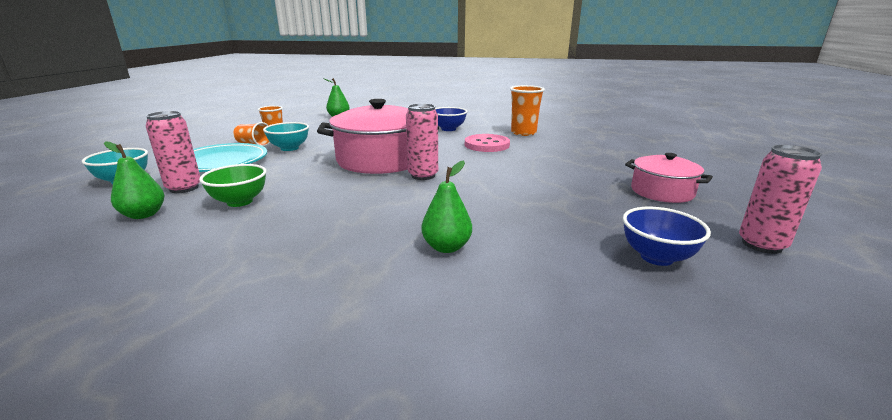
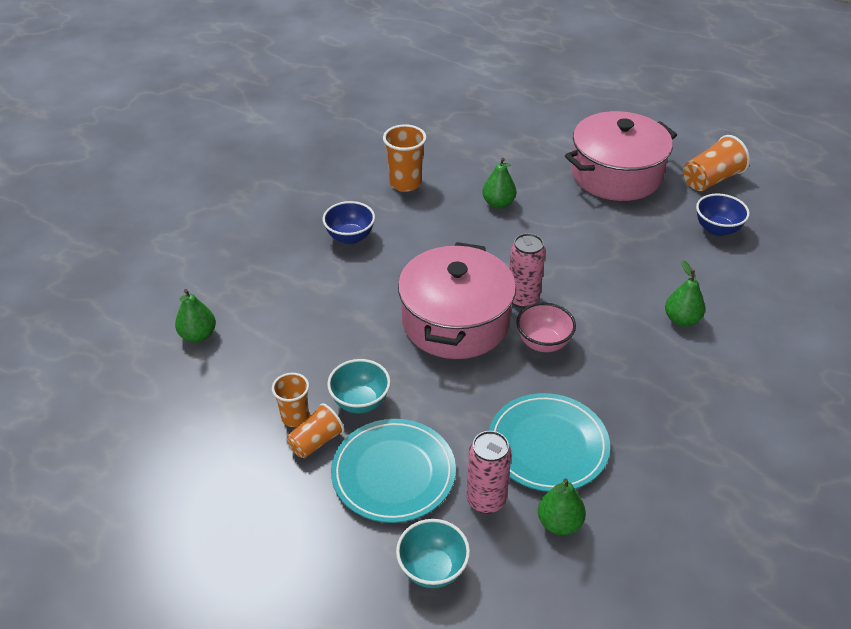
camera: 70 degrees left, 20 degrees up
green bowl [199,164,267,207] -> turquoise plate [489,393,610,492]
pink button [465,134,510,152] -> none
pink pot [625,153,713,203] -> pink pot [565,111,677,201], size x1.82
pink can [739,145,822,254] -> orange cup [683,135,750,191]
none -> green pear [482,158,516,209]
none -> pink bowl [516,303,576,352]

